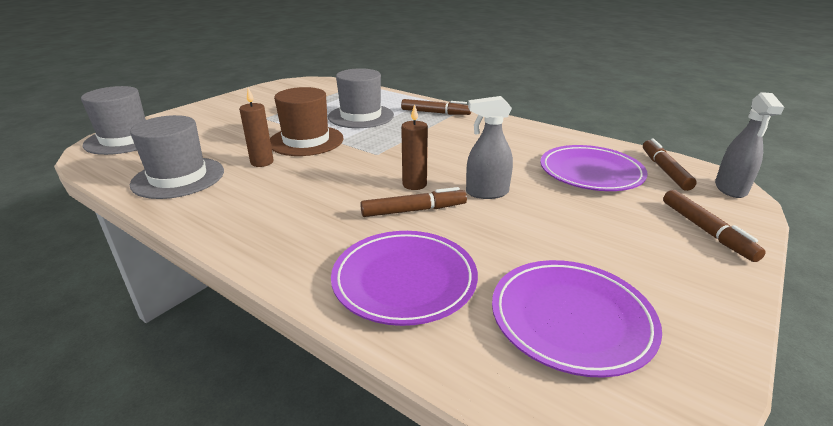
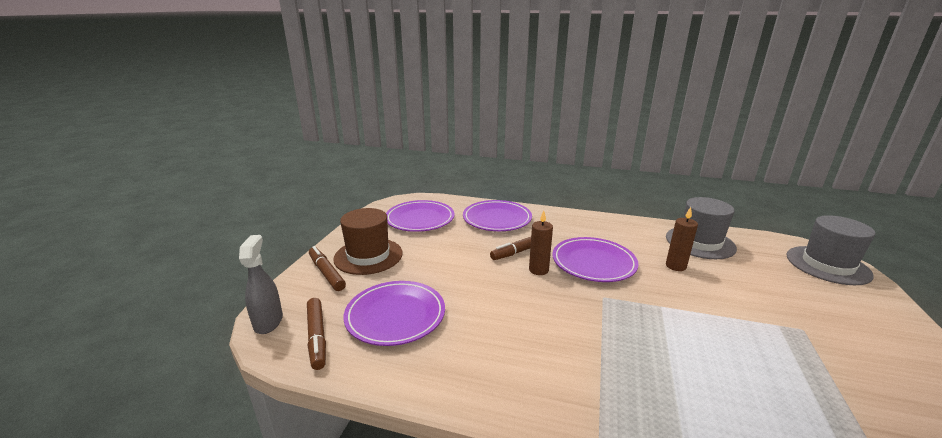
camera: 160 degrees right, 5 degrees down
brown hat [270,87,344,156] -> brown hat moved to [333,208,403,275]
grey hat [328,68,394,128] -> none
brown marker [401,99,471,115] -> none
grey spray bottle [466,96,513,199] -> none
none -> purple plate [552,237,639,282]

